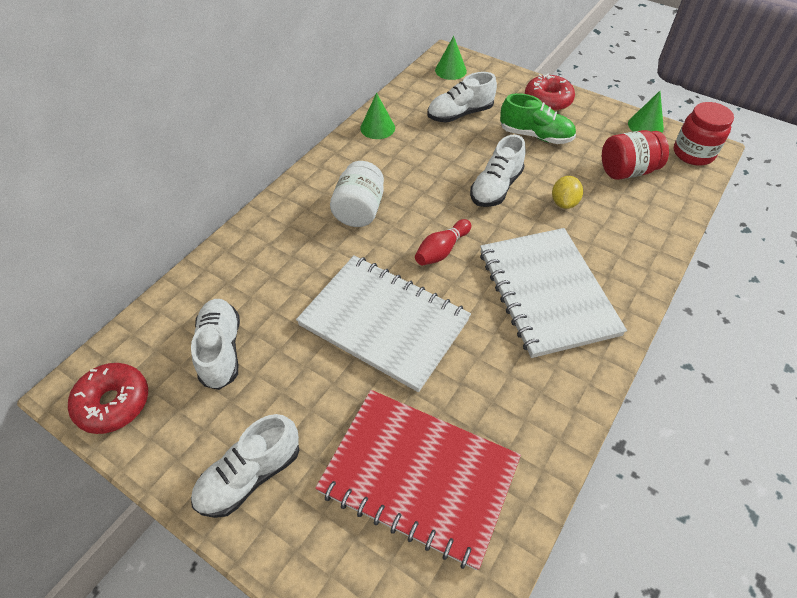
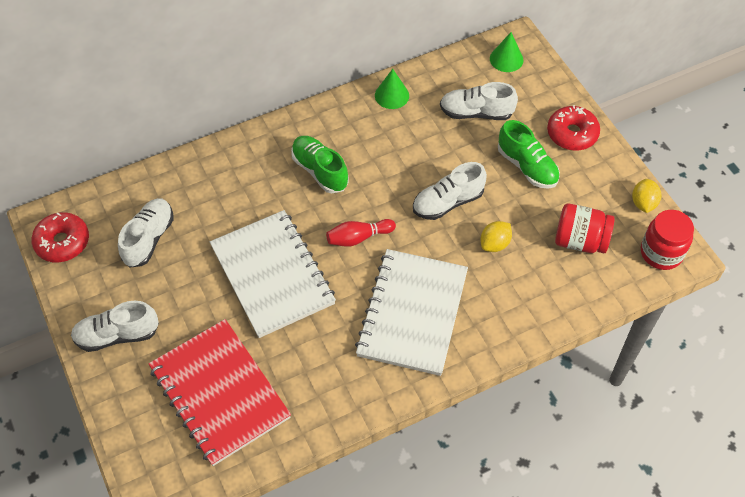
camera: 30 degrees right, 5 degrees up
white jar [330,161,384,227] -> green shoe [291,136,349,193]
green cone [628,91,664,133] -> yellow lemon [632,179,662,213]

